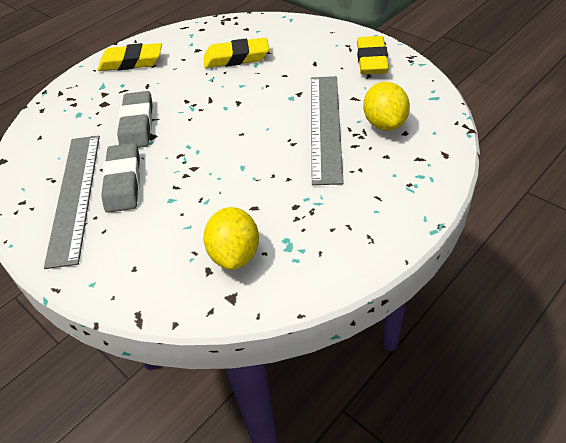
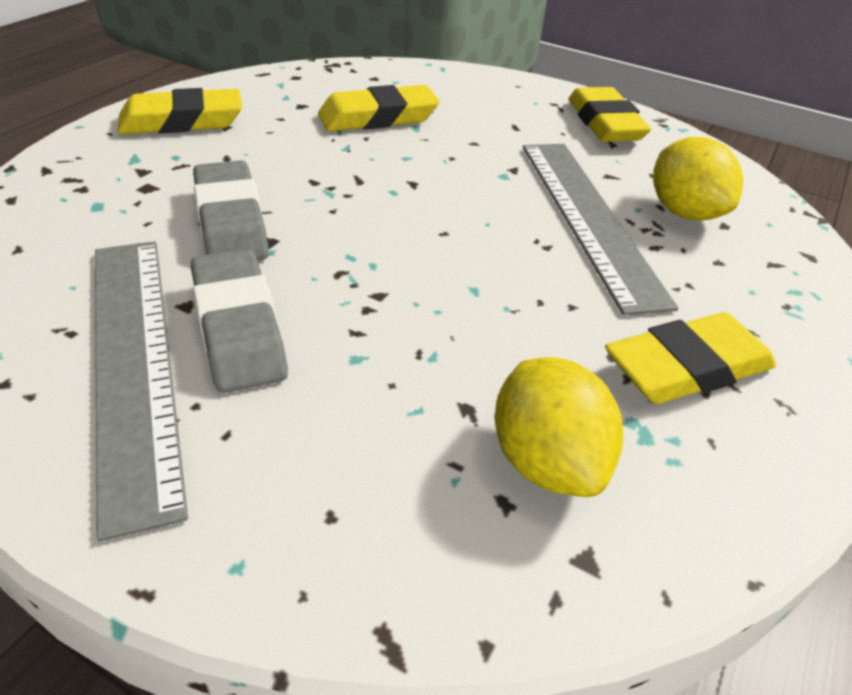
camera: 20 degrees left, 5 degrees down
none -> yellow eraser [605,312,776,404]

